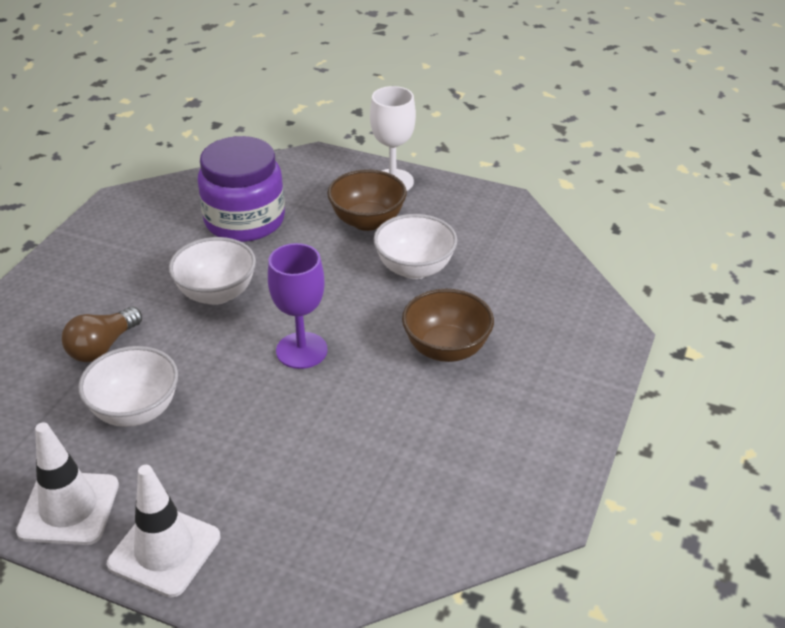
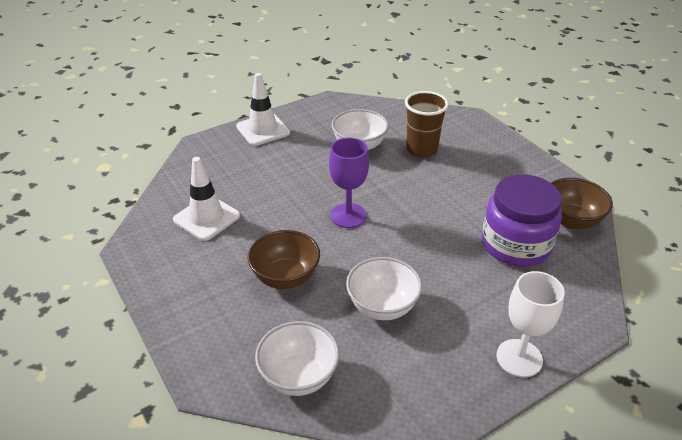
camera: 125 degrees right, 0 degrees up
white traffic cone [16,423,119,545] -> white traffic cone moved to [173,157,240,241]
brown light bulb [62,307,142,362] -> brown cup [405,91,449,158]
white bowl [169,237,256,305] -> white bowl moved to [255,321,340,396]
brown bowl [327,169,407,231] -> brown bowl moved to [551,178,613,229]

